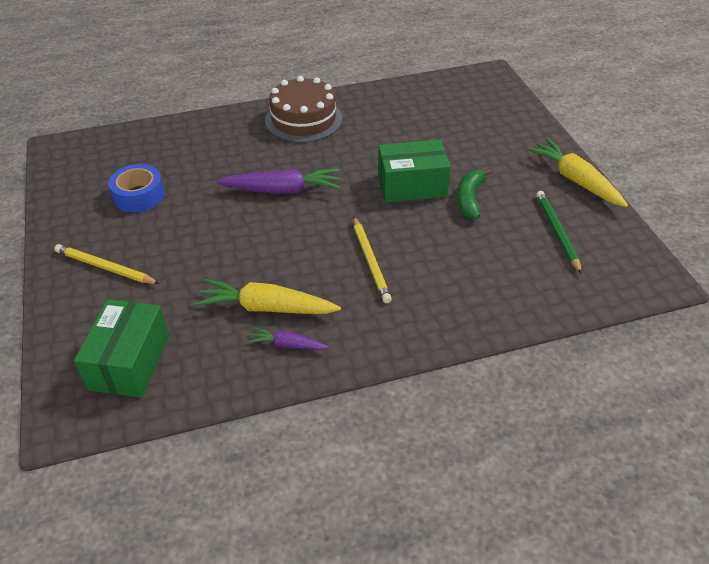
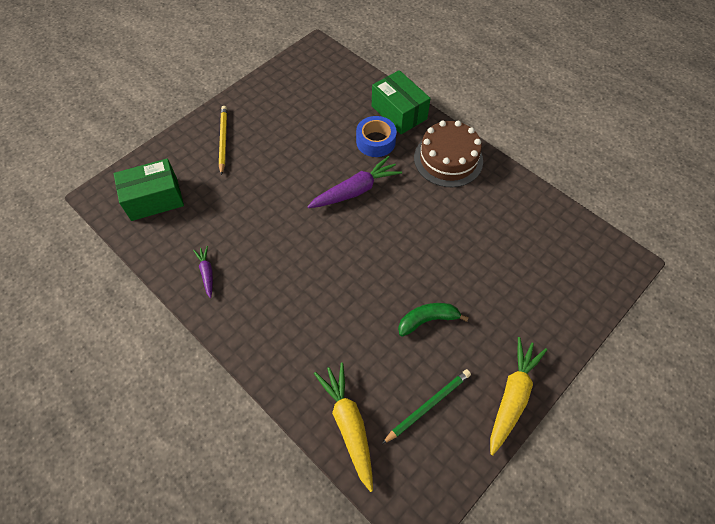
camera: 60 degrees right, 15 degrees up
blue tape [108,164,165,212] -> blue tape moved to [356,116,397,157]
yellow carrot [194,279,341,314] -> yellow carrot moved to [314,362,373,492]
purple carrot [217,169,340,194] -> purple carrot turned 90 degrees counterclockwise [307,156,402,208]
yellow pencil [353,217,392,303] -> none
green box [378,140,451,203] -> green box moved to [372,70,431,134]

